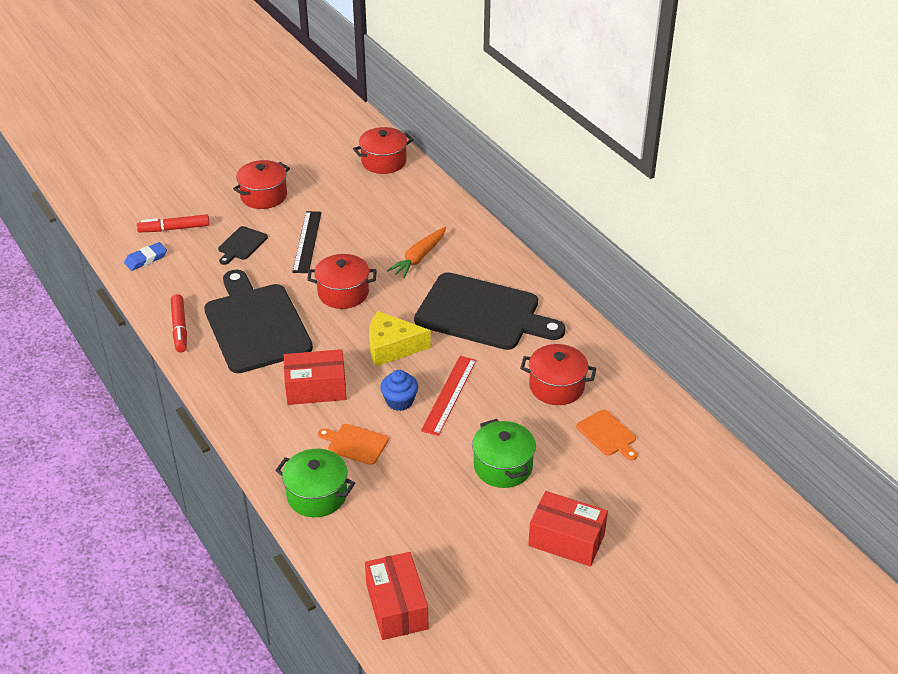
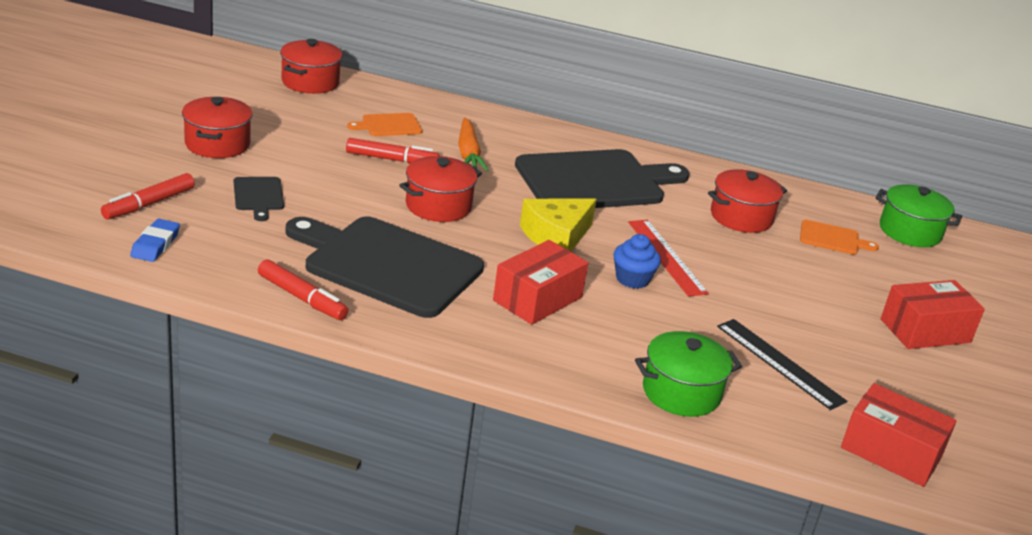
camera: 45 degrees left, 10 degrees down
black ruler [292,211,322,273] -> black ruler moved to [717,319,847,410]
orange cutting board [318,424,389,465] -> orange cutting board moved to [347,113,422,136]
green pot [472,419,536,488] -> green pot moved to [875,185,962,247]
none -> red marker [346,138,439,164]

